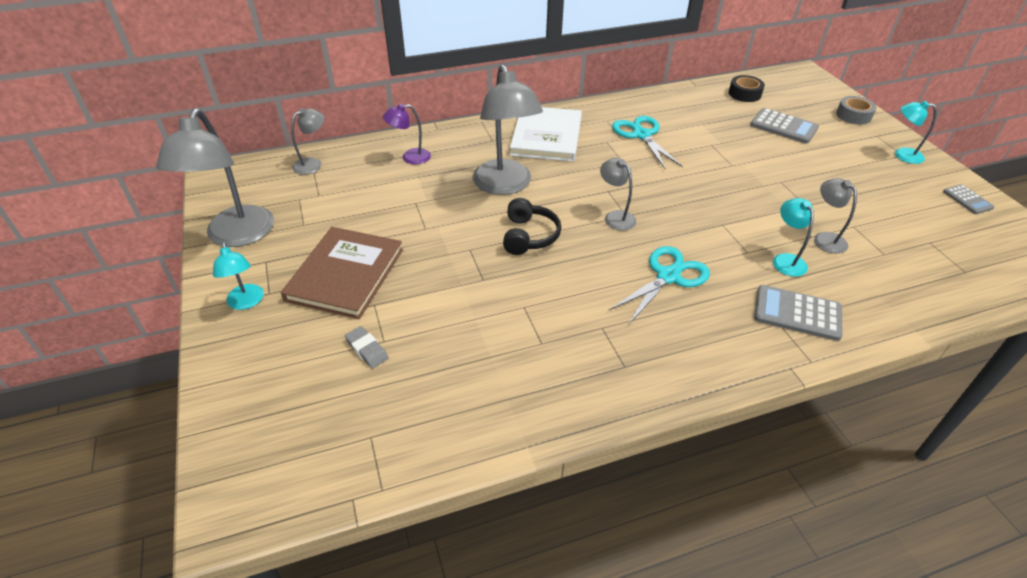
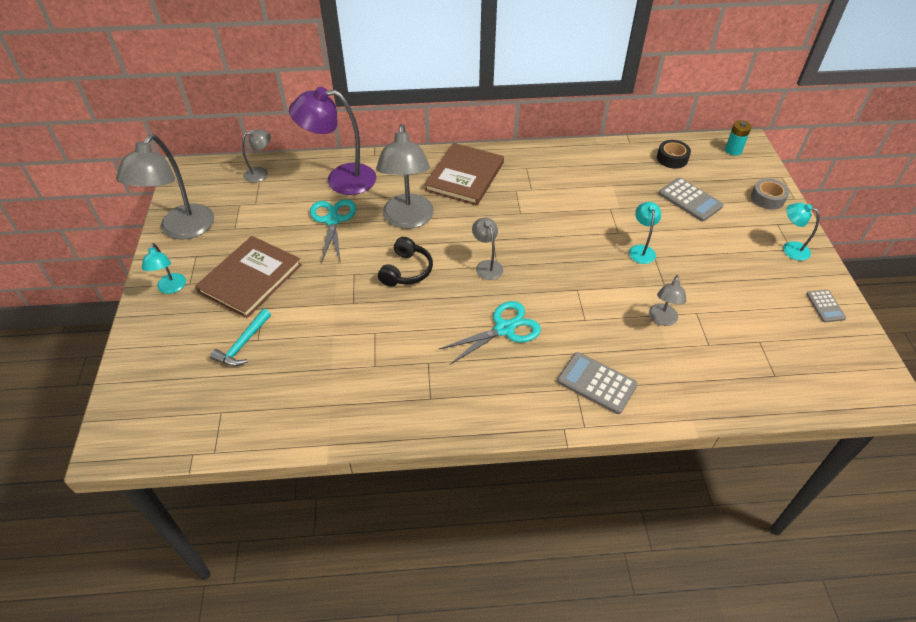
camera: 15 degrees right, 5 degrees up
grey eraser [345,326,389,368] -> turquoise hammer [210,309,271,366]
purple lamp [383,104,431,165] -> purple lamp [289,87,376,195], size x2.01
white book [510,107,582,162] -> brown book [424,143,504,206]
turquoise scissors [612,116,683,169] -> turquoise scissors moved to [310,199,356,264]
turquoise lamp [773,198,814,277] -> turquoise lamp moved to [629,202,661,264]
grey lamp [814,178,857,254] -> grey lamp turned 150 degrees counterclockwise [649,275,687,326]
none -> turquoise battery [725,120,752,156]

